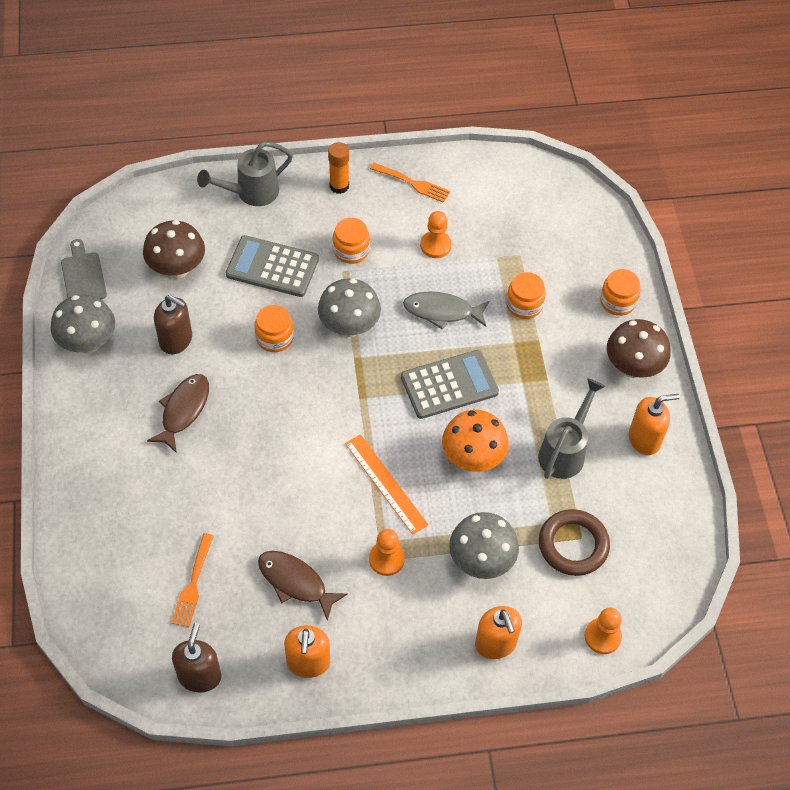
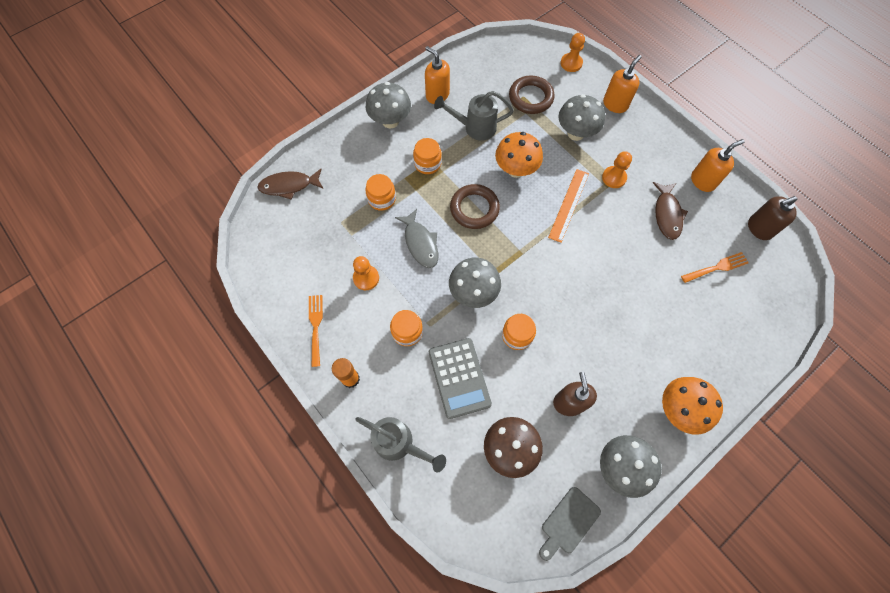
camera: 120 degrees left, 10 degrees up
brown fish [147,374,209,453] -> brown fish moved to [257,169,323,200]
grey calculator [401,350,499,419] -> brown ring [450,184,500,229]
orange jar [600,269,640,316] -> orange jar moved to [413,138,442,174]
brown mushroom [607,319,671,378] -> grey mushroom [366,82,411,129]
none -> orange mushroom [662,377,723,435]

